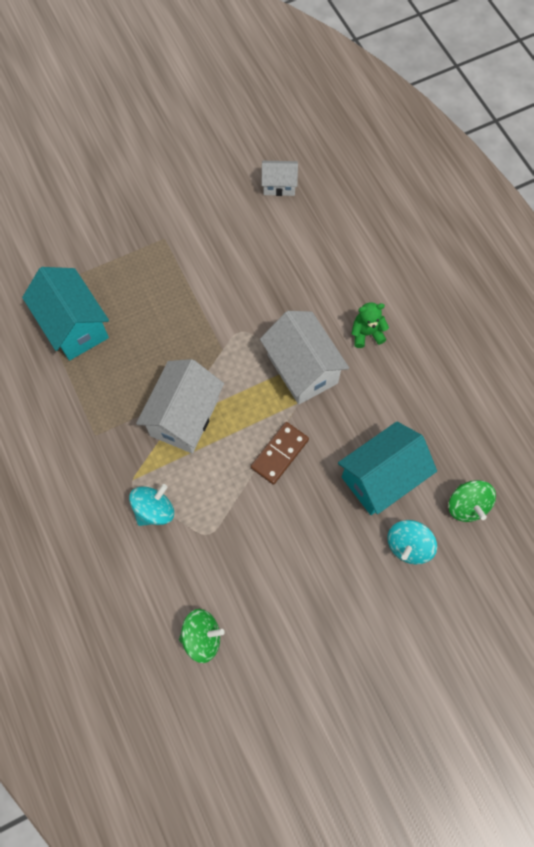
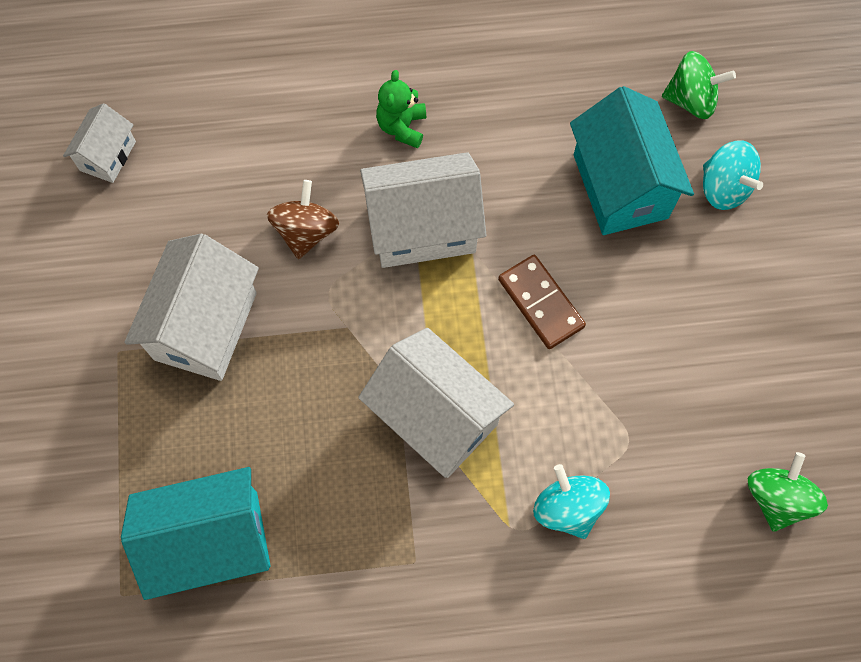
camera: 70 degrees left, 0 degrees up
none -> white house [124,234,259,381]
none -> brown spinning top [267,180,339,259]

